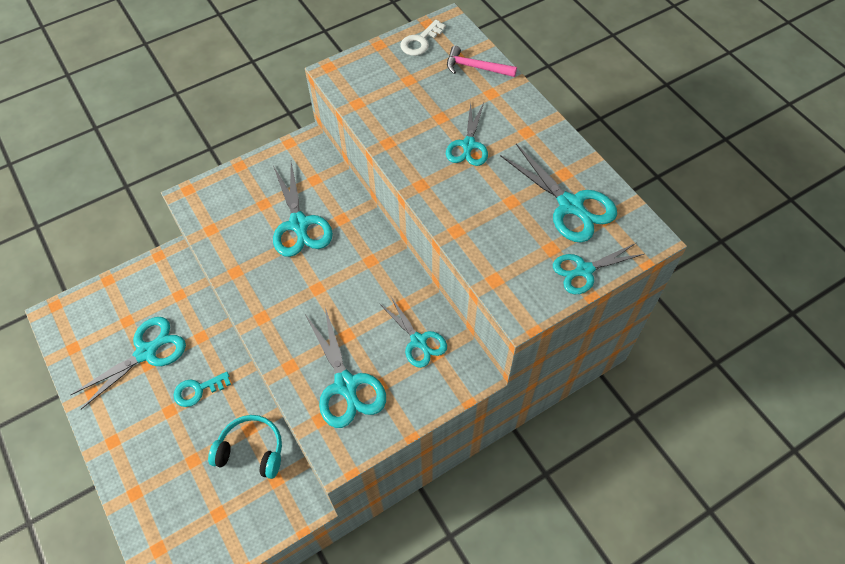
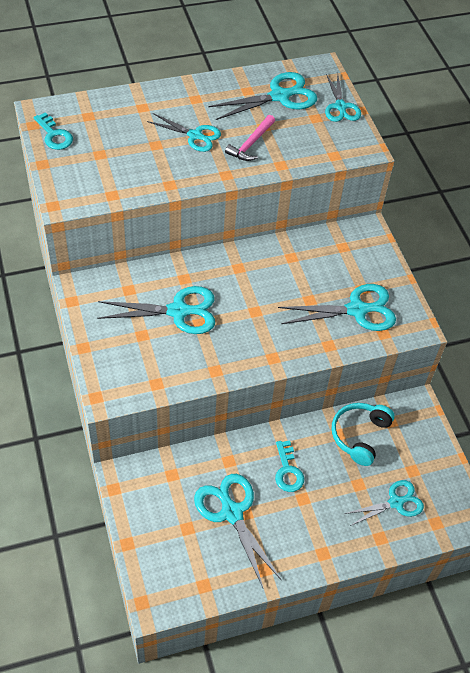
camera: 80 degrees left, 5 degrees down
turquoise scissors [379,297,447,368] -> turquoise scissors moved to [344,480,424,526]
white key [400,19,446,56] -> turquoise key [33,112,73,150]
pink hammer [447,46,517,77] -> pink hammer moved to [225,115,275,161]

